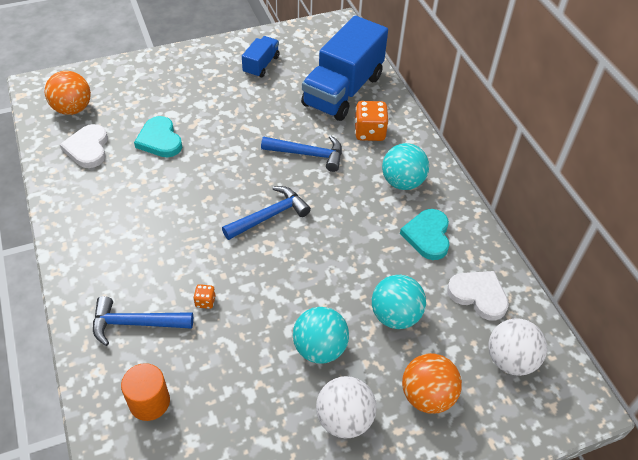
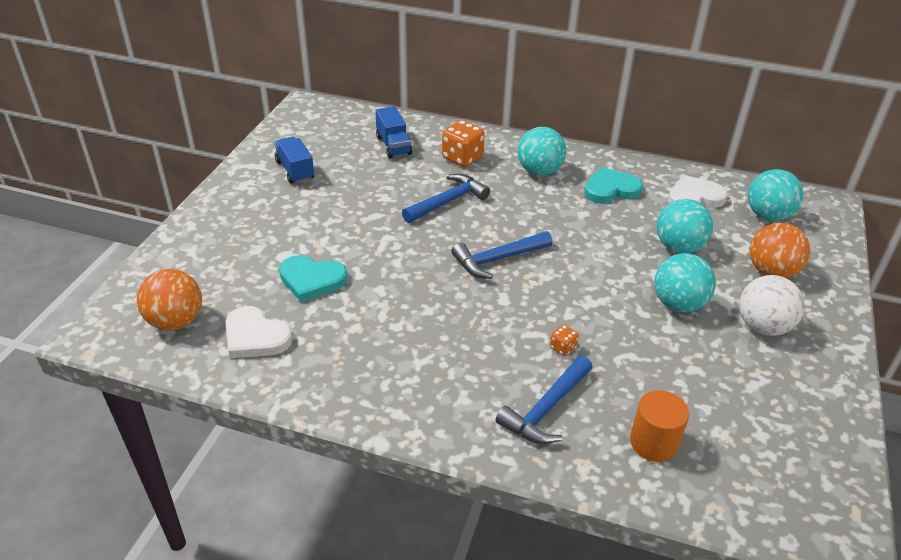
camera: 50 degrees left, 10 degrees down
blue hammer [222,186,311,240] -> blue hammer turned 120 degrees counterclockwise [451,231,552,279]
blue truck [301,16,388,121] -> blue truck [375,106,412,158], size x0.48
turquoise heart [400,209,450,260] -> turquoise heart turned 120 degrees clockwise [584,167,643,203]
white ball [488,318,547,376] -> turquoise ball [748,169,803,221]

